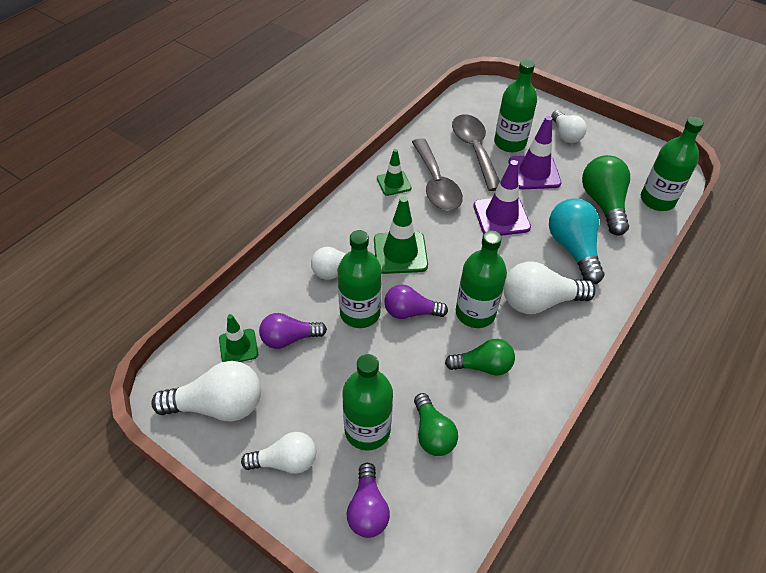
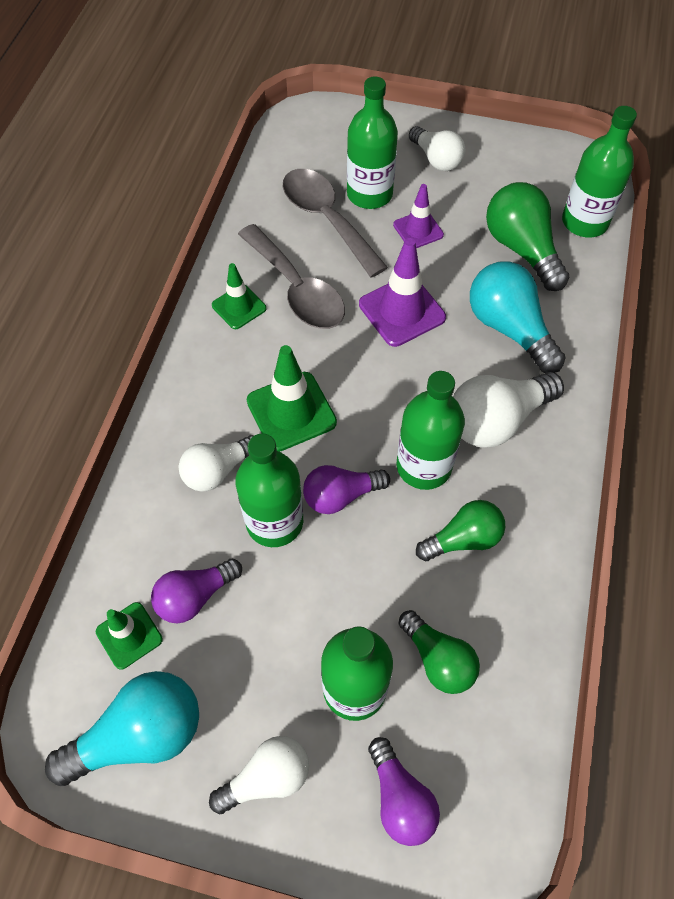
camera: 20 degrees left, 10 degrees up
white light bulb [151,361,261,422] -> turquoise light bulb [45,671,199,786]
purple traffic cone [509,116,561,189] -> purple traffic cone [393,184,444,248], size x0.62

